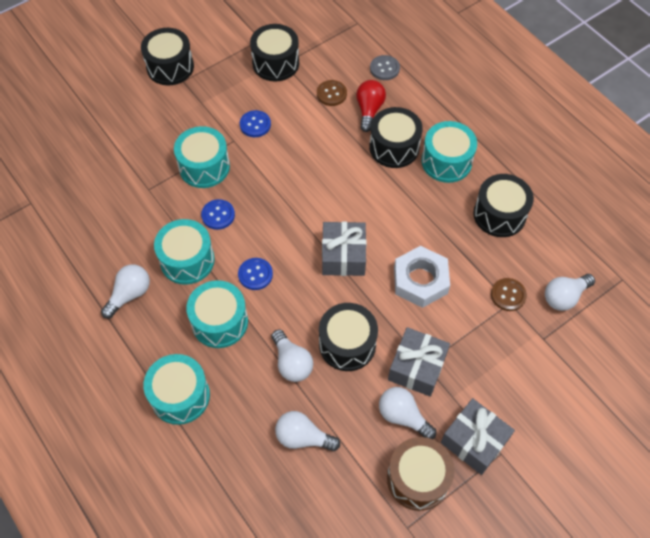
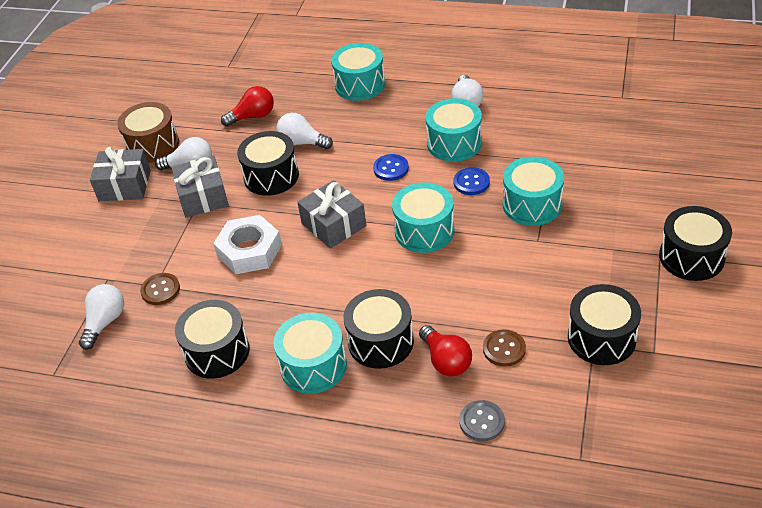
camera: 145 degrees right, 15 degrees down
turquoise drum [186,280,248,348] -> turquoise drum moved to [392,182,454,253]
blue button [240,110,271,137] -> none
white light bulb [275,411,340,451] -> red light bulb [221,86,274,127]

